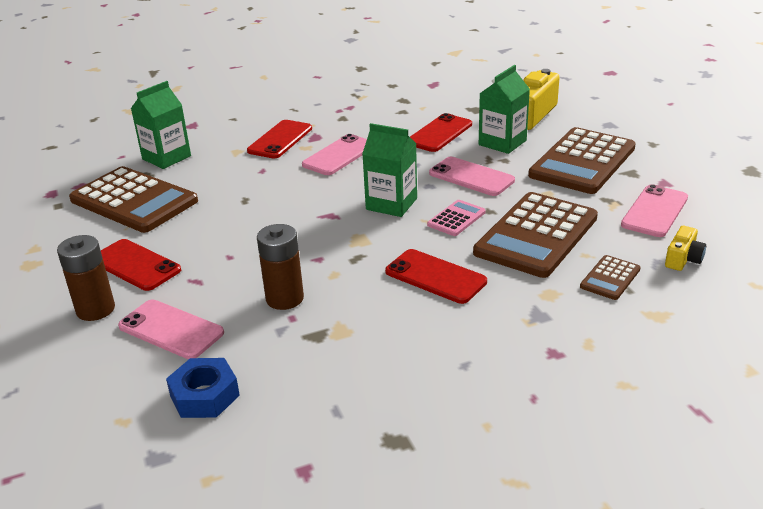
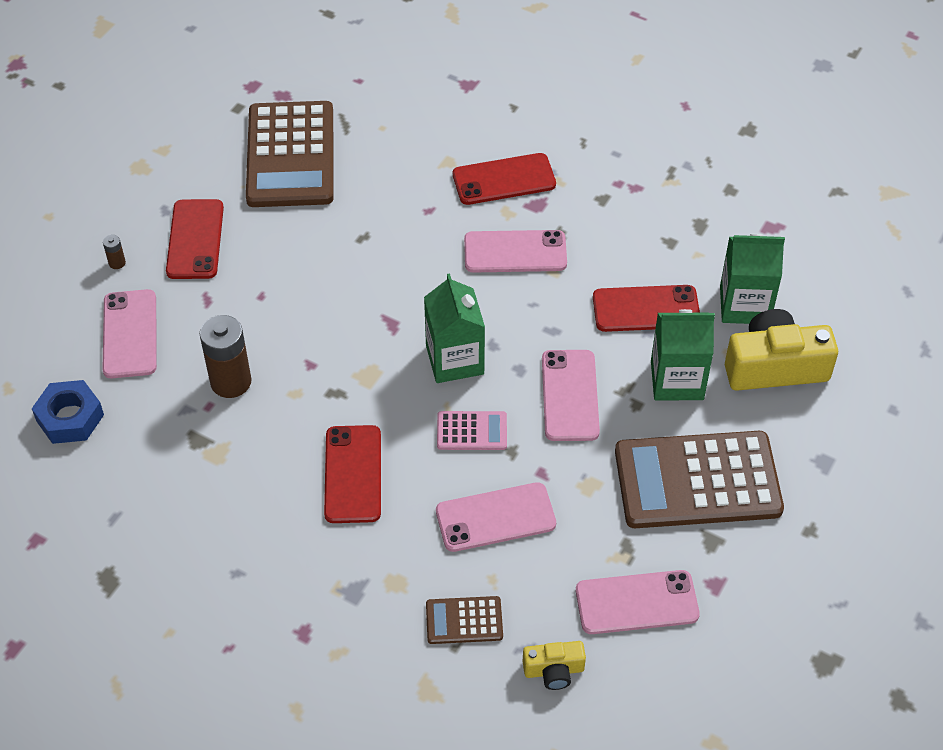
camera: 50 degrees right, 20 degrees up
brown battery [57,235,115,321] -> brown battery [103,235,126,269], size x0.43
green carton [131,81,191,169] -> green carton moved to [720,234,785,324]
brown calculator [473,192,598,278] -> pink phone [436,482,556,552]

